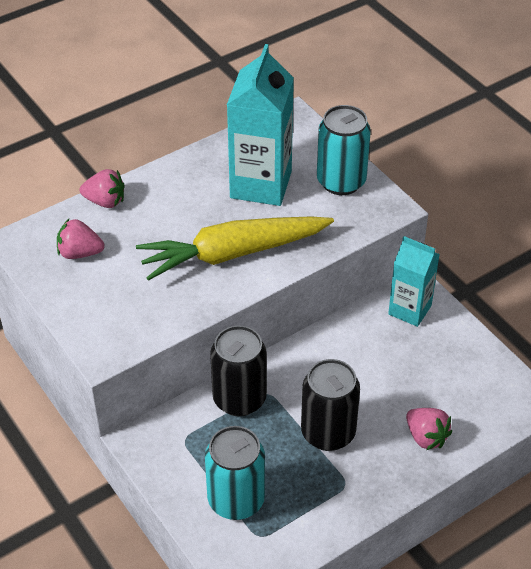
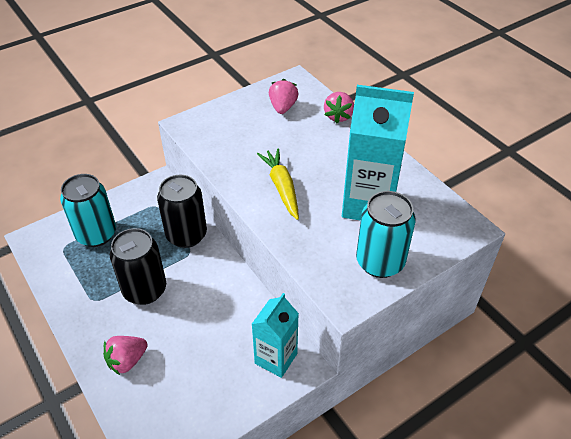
camera: 90 degrees right, 0 degrees up
yellow carrot [136,216,334,281] -> yellow carrot [257,148,299,220], size x0.60

